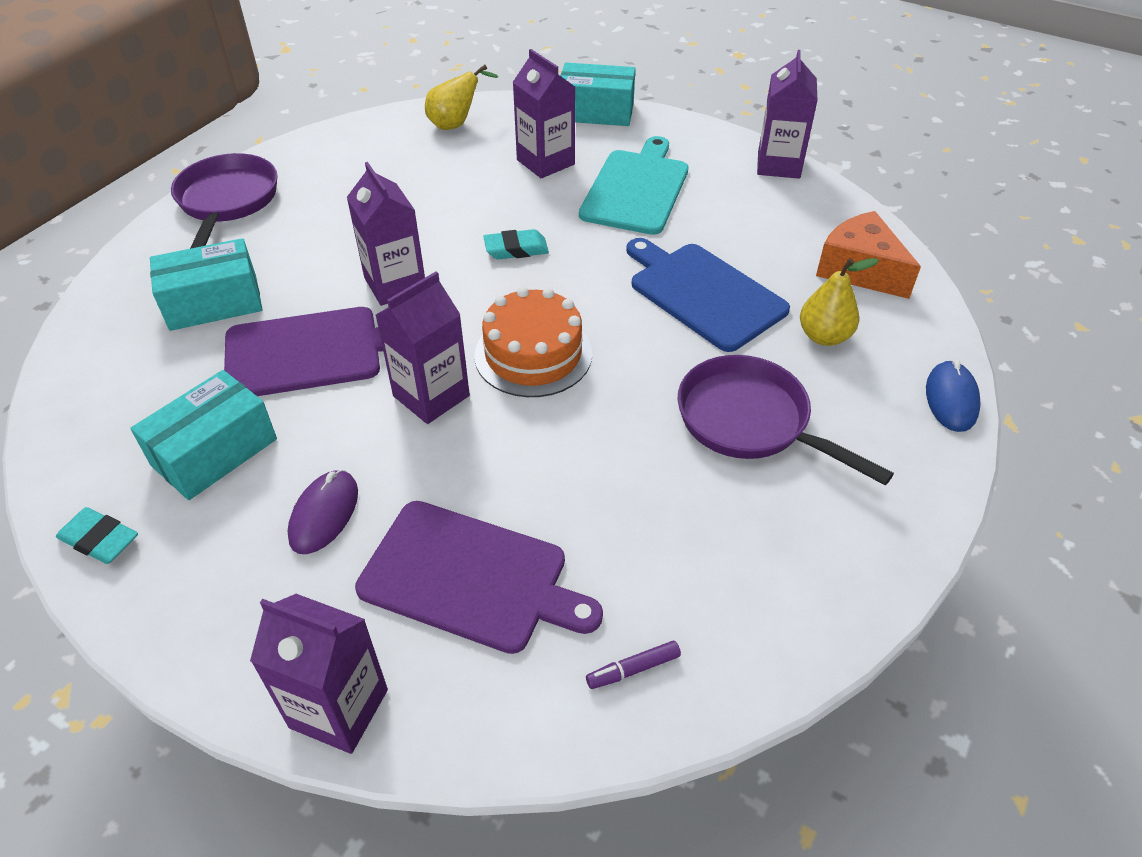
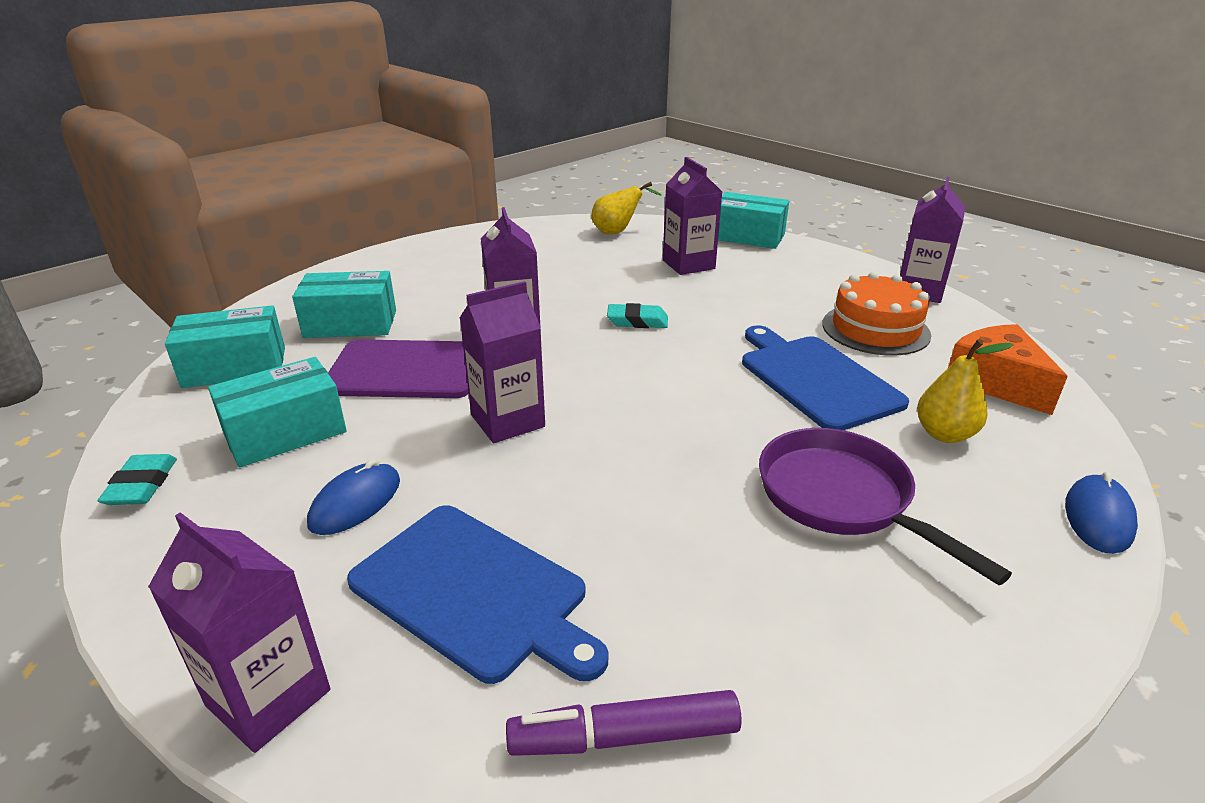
camera: 15 degrees right, 15 degrees down
turquoise eraser [56,507,138,564] -> turquoise eraser turned 45 degrees clockwise [97,454,177,505]
purple pan [171,153,278,249] -> none
purple mouse [287,470,358,554] -> blue mouse [307,459,400,535]
purple cutting board [355,501,603,654] -> blue cutting board [347,505,608,684]
orange cake [474,287,592,397] -> orange cake moved to [822,271,931,356]
turquoise cutting board [579,136,689,235] -> none
purple marker [586,641,681,689] -> purple marker [506,690,742,756], size x1.81
none -> turquoise box [165,305,285,388]

